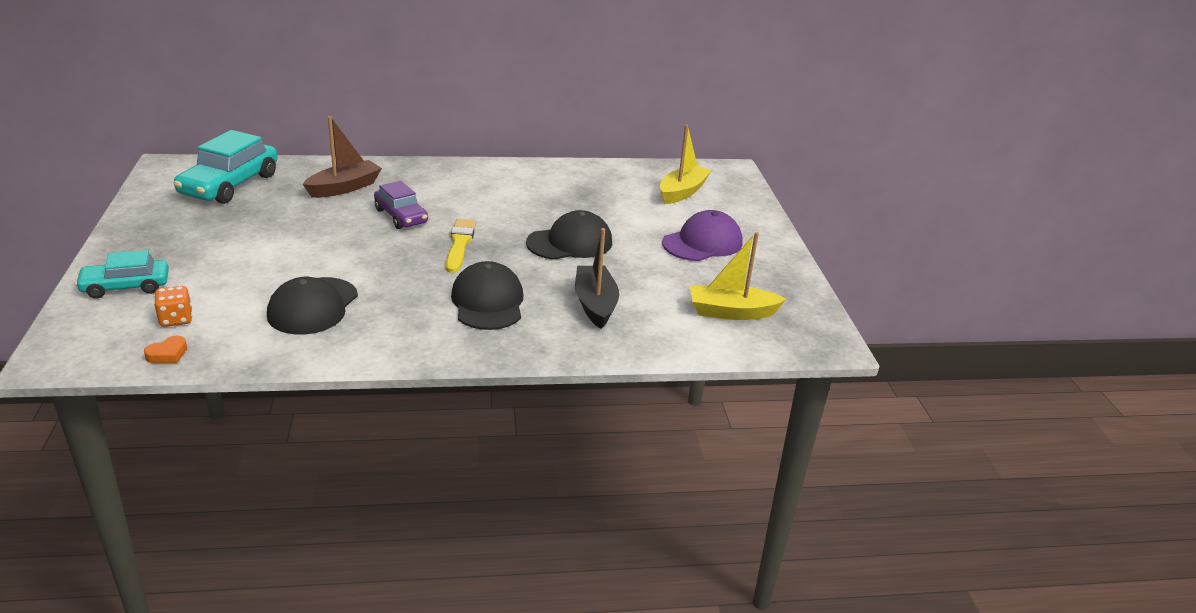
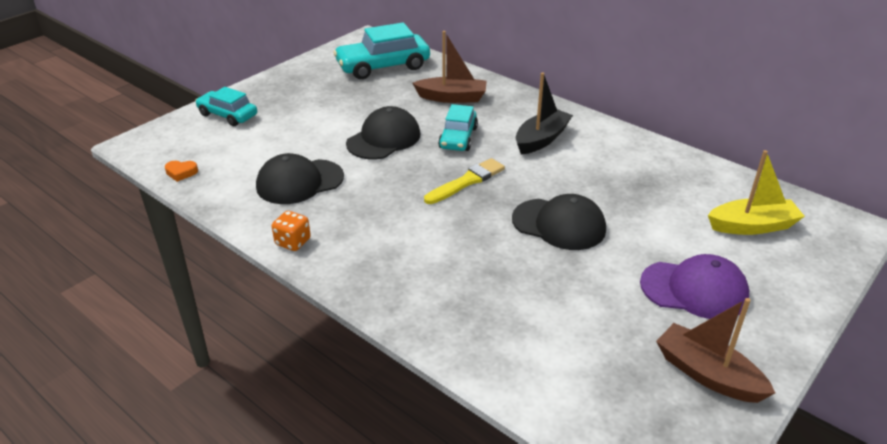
camera: 50 degrees right, 5 degrees up
orange dice [154,286,192,327] -> orange dice moved to [272,211,311,251]
purple car [374,181,428,229] -> turquoise car [438,104,478,151]
black cap [451,261,524,330] -> black cap moved to [346,106,420,159]
black boat [575,228,619,329] -> black boat moved to [516,72,573,155]
yellow boat [690,232,786,320] -> none
none -> brown boat [656,298,775,403]

